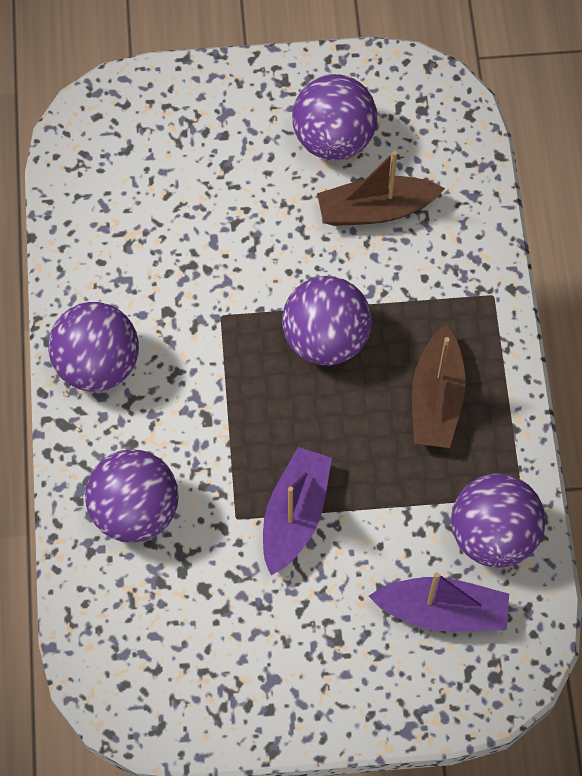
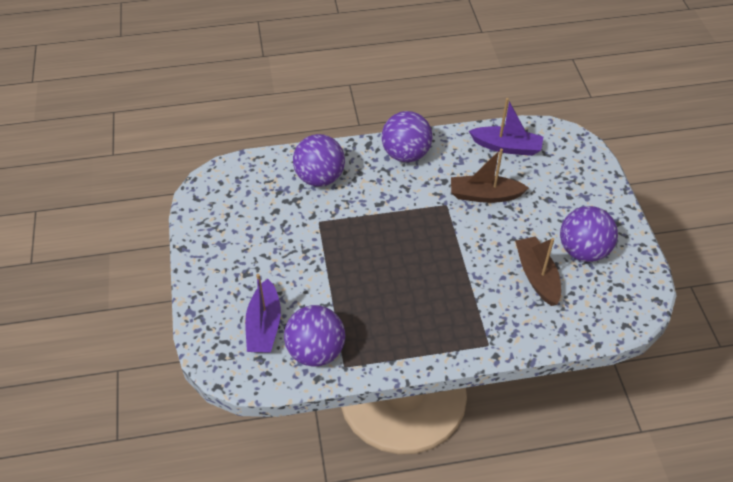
camera: 85 degrees right, 15 degrees down
purple boat [263,447,332,575] -> purple boat moved to [469,98,543,156]
purple ball [282,276,372,366] -> none
brown boat [412,325,466,448] -> brown boat moved to [451,149,529,203]

